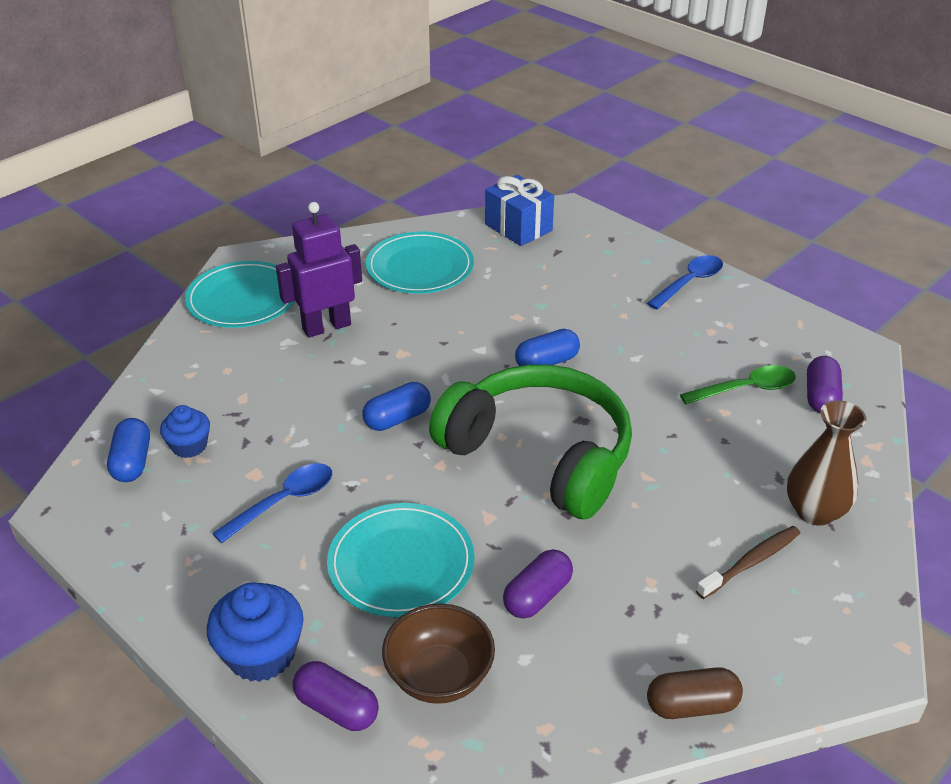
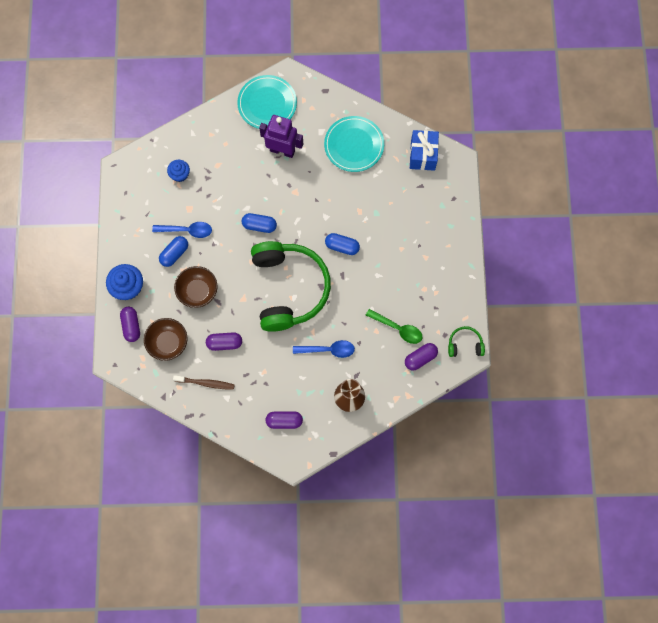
camera: 45 degrees right, 35 degrees up
blue capsule [107,418,150,482] -> blue capsule moved to [159,236,188,267]
turquoise plate [327,503,475,617] -> brown bowl [174,266,217,308]
blue spoon [647,255,723,310] -> blue spoon moved to [293,340,355,358]
brown capsule [647,667,743,719] -> none
brown toothbrush [696,526,800,599] -> brown toothbrush moved to [173,375,235,390]
none -> purple capsule [265,411,303,429]
none -> green headphones [448,326,485,357]

